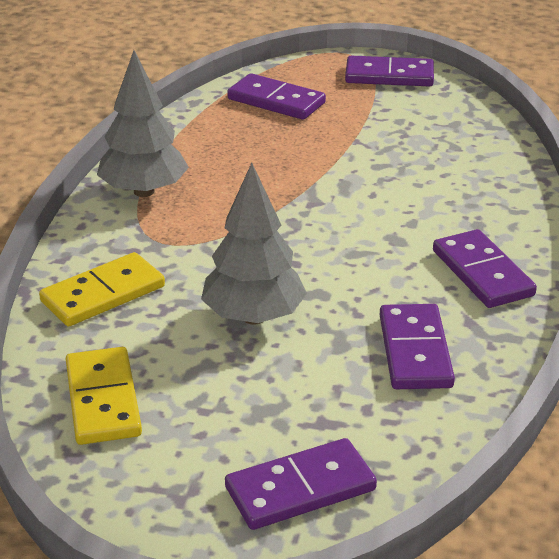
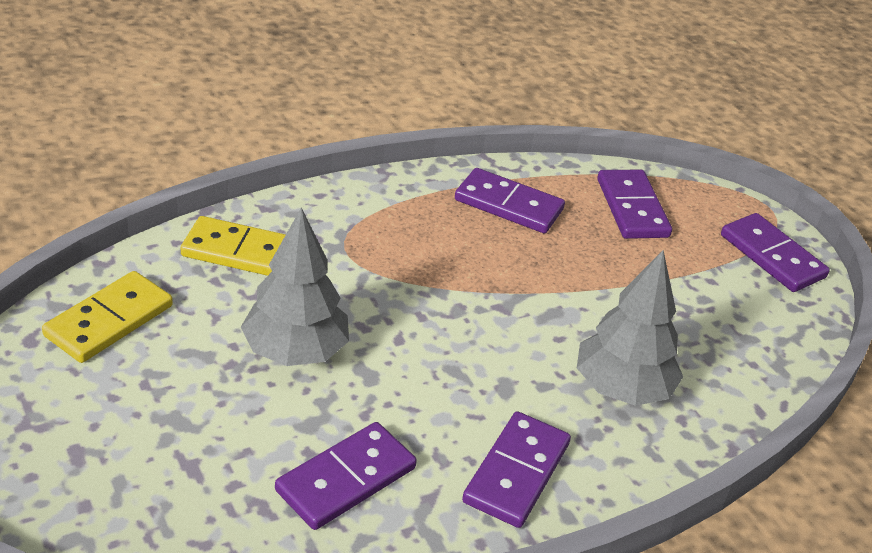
camera: 45 degrees right, 5 degrees up
grey tree [97,50,189,197] -> grey tree moved to [577,250,683,406]
purple domino [225,438,377,530] -> purple domino moved to [455,168,565,233]

